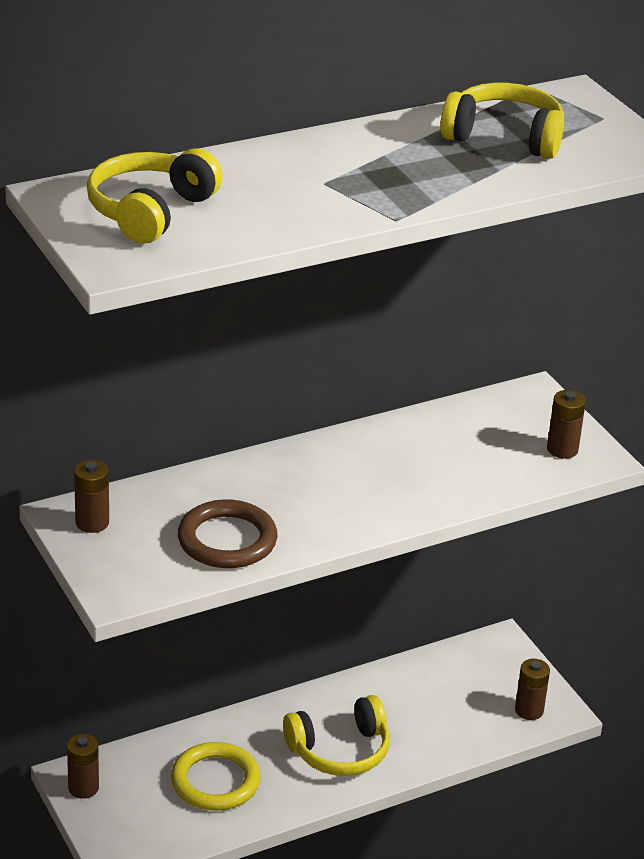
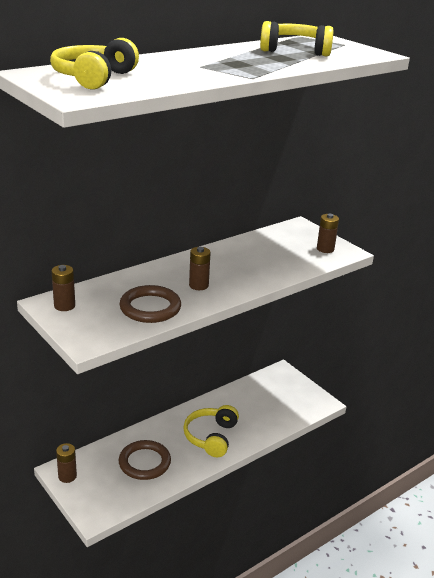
camera: 10 degrees left, 5 degrees down
yellow ring [171,742,261,811] -> brown ring [119,440,171,480]
yellow headphones [283,695,390,776] -> yellow headphones turned 135 degrees clockwise [183,405,239,457]
brown battery [515,659,550,720] -> brown battery moved to [189,247,211,290]

